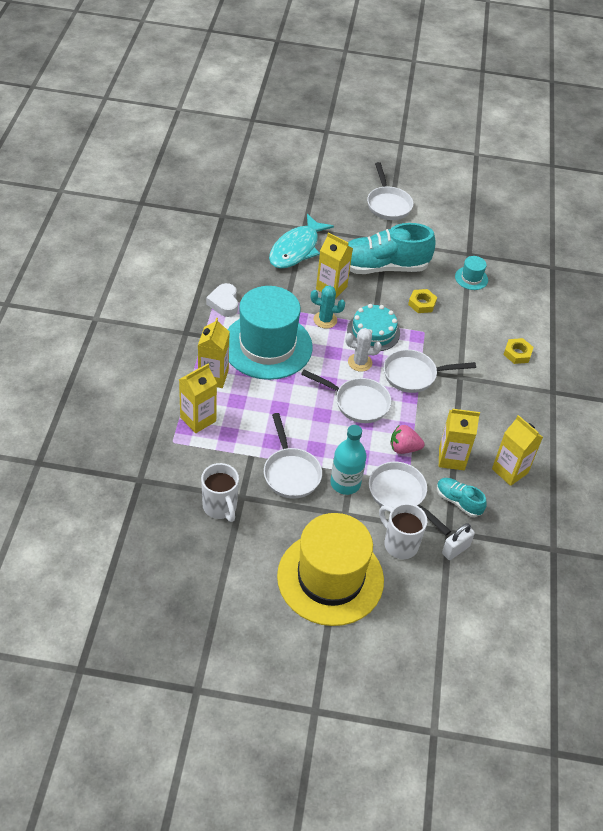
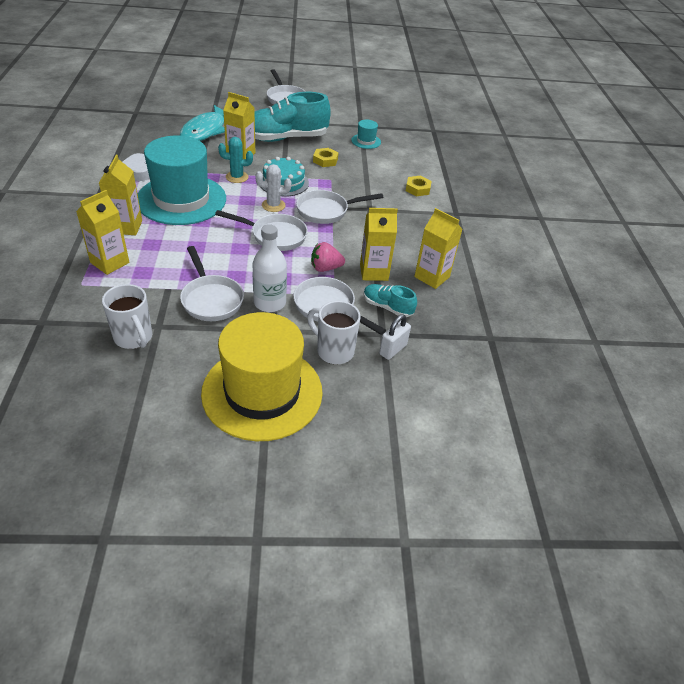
camera: 10 degrees left, 5 degrees down
turquoise bottle [331,425,366,495] -> white bottle [252,224,287,312]

